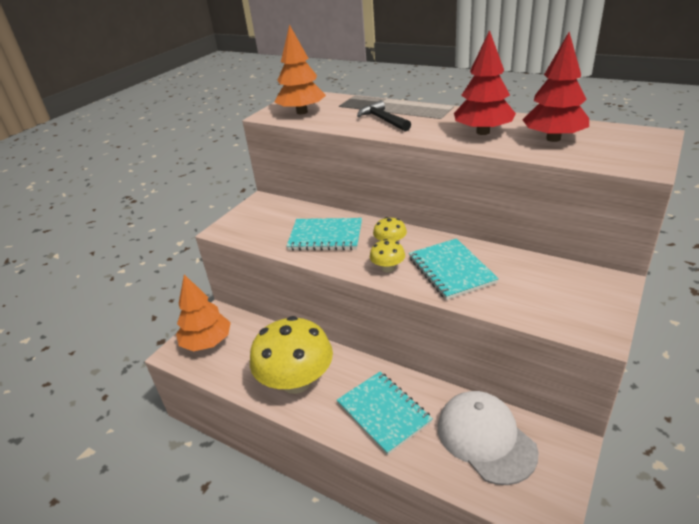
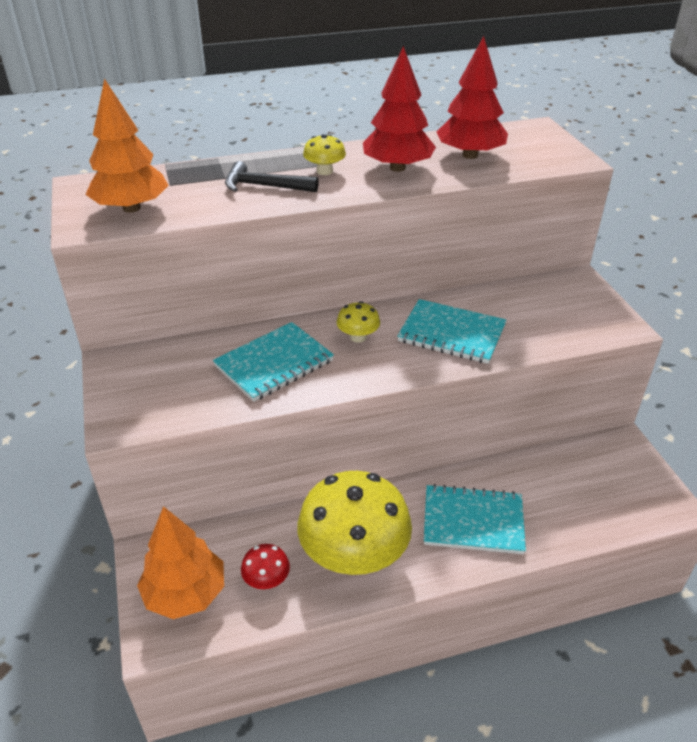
camera: 50 degrees left, 5 degrees up
yellow mushroom [370,239,405,272] -> yellow mushroom moved to [303,134,346,175]
white cap [438,391,539,485] -> none
none -> red mushroom [241,544,290,589]

